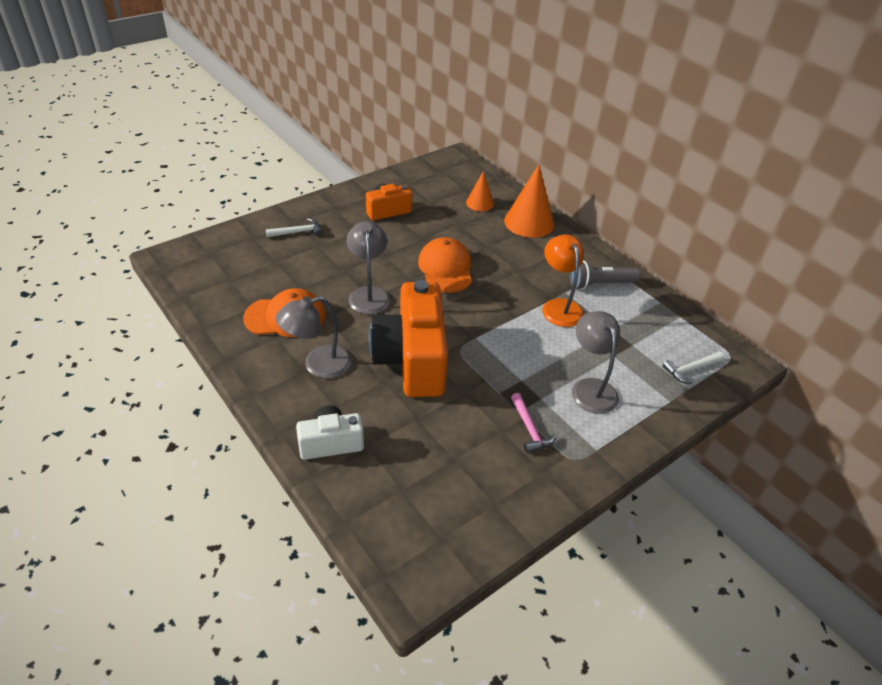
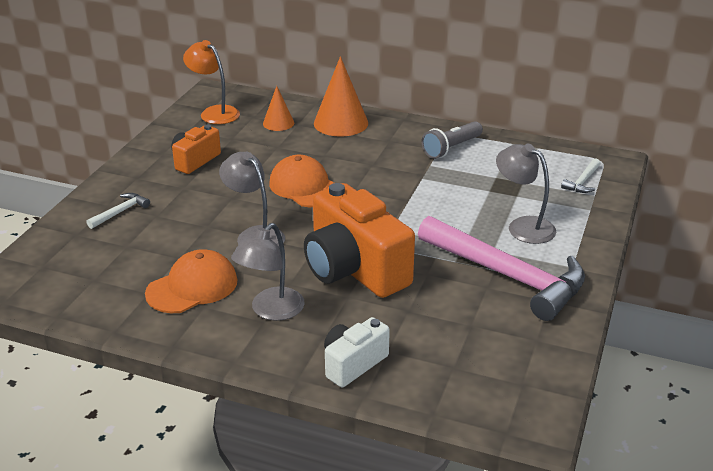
camera: 30 degrees left, 10 degrees down
pink hammer [511,393,556,453] -> pink hammer [418,216,585,321], size x2.49
orange lamp [542,234,584,327] -> orange lamp moved to [183,40,240,124]

